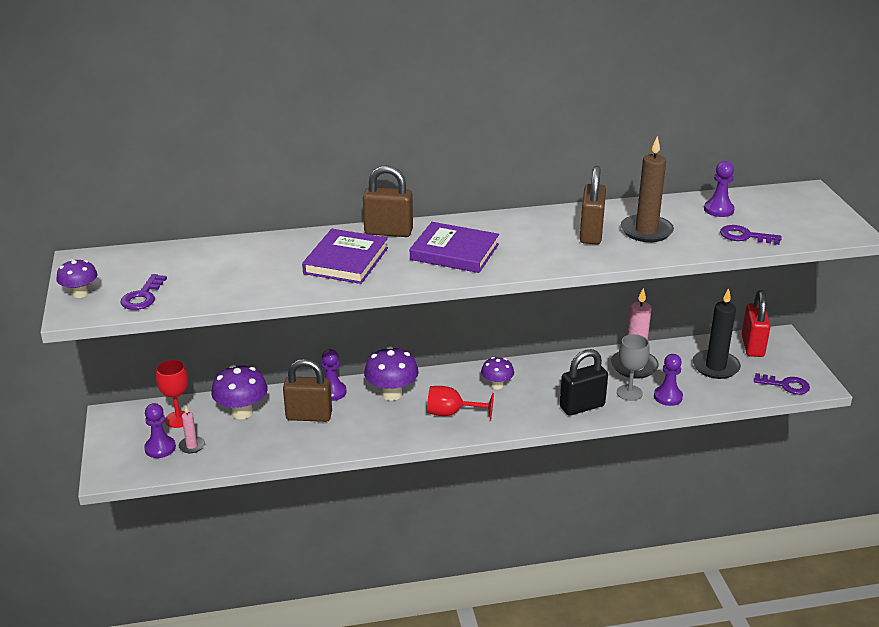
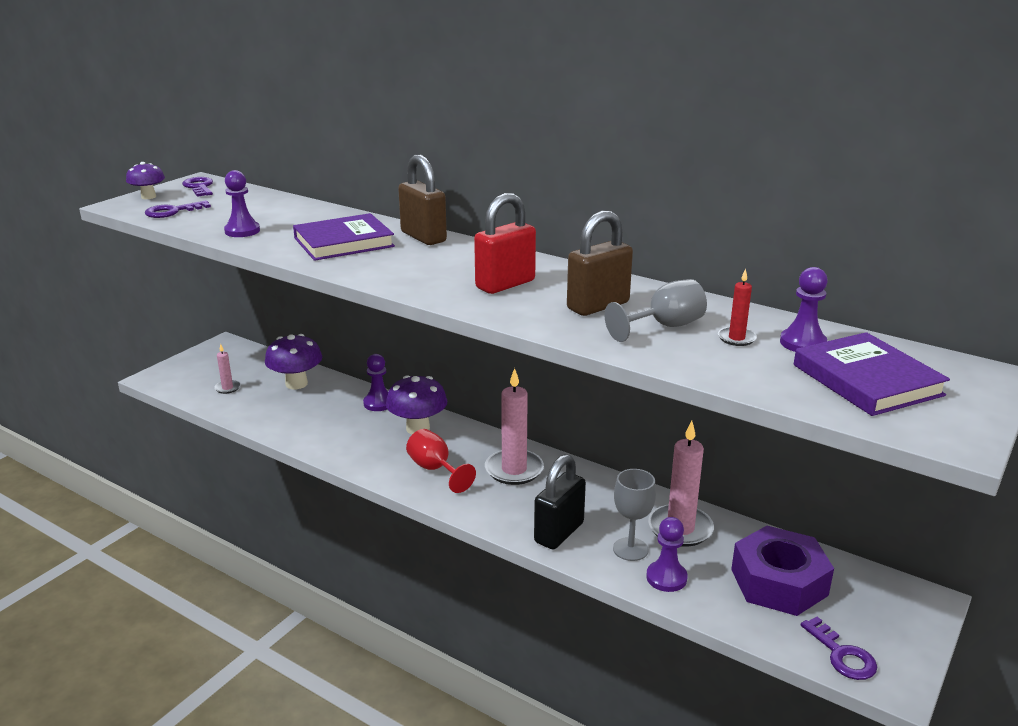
camera: 45 degrees right, 5 degrees down
purple pawn [144,403,176,458] -> purple pawn moved to [224,170,260,237]
red goblet [156,359,188,428] -> none
brown padlock [283,359,332,422] -> none
purple book [410,222,499,273] -> purple book moved to [794,332,950,416]
purple mushroom [481,357,514,389] -> pink candle [485,368,544,485]
black padlock [560,349,608,416] -> black padlock turned 75 degrees counterclockwise [534,454,586,550]
brown candle [621,136,674,242] -> grey goblet [605,279,707,342]
black candle [693,288,741,379] -> purple nut [731,526,834,616]
purple key [720,225,782,245] -> purple key moved to [182,177,213,197]
red padlock [742,290,771,357] -> red padlock moved to [474,193,536,294]
none -> red candle [718,269,757,346]

